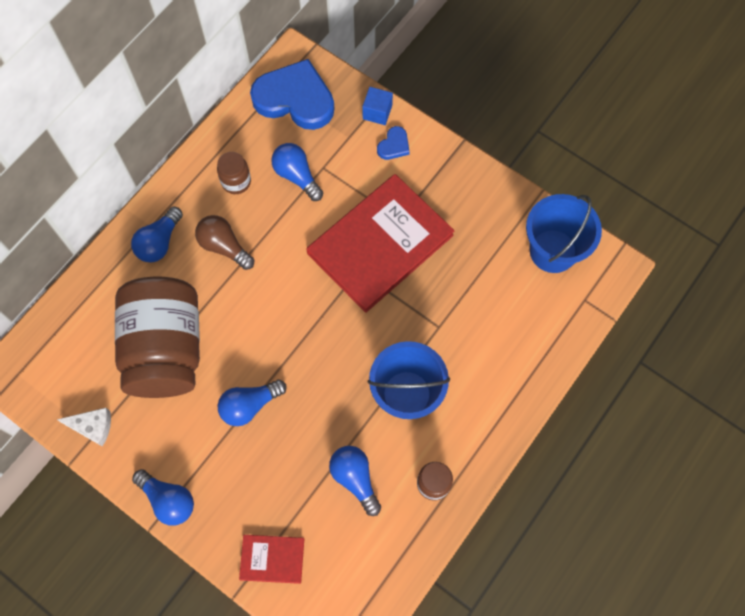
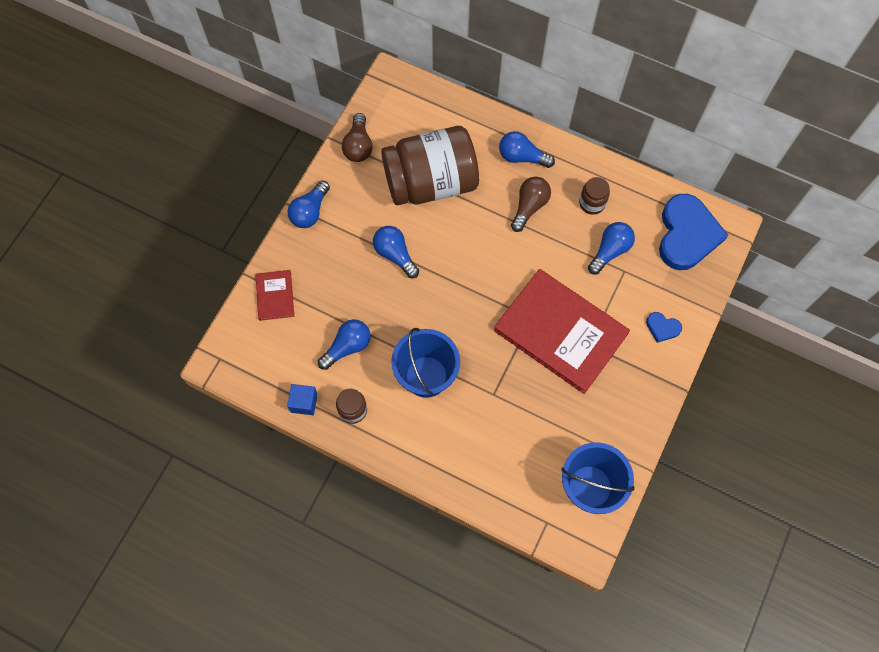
camera: 80 degrees right, 0 degrees up
white cheese [57,408,111,447] -> brown light bulb [342,113,373,162]
blue cube [362,87,393,125] -> blue cube moved to [287,384,318,415]

